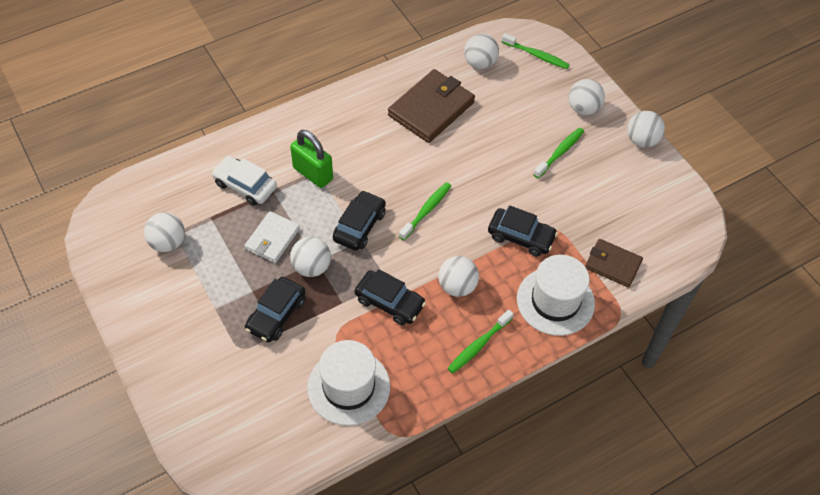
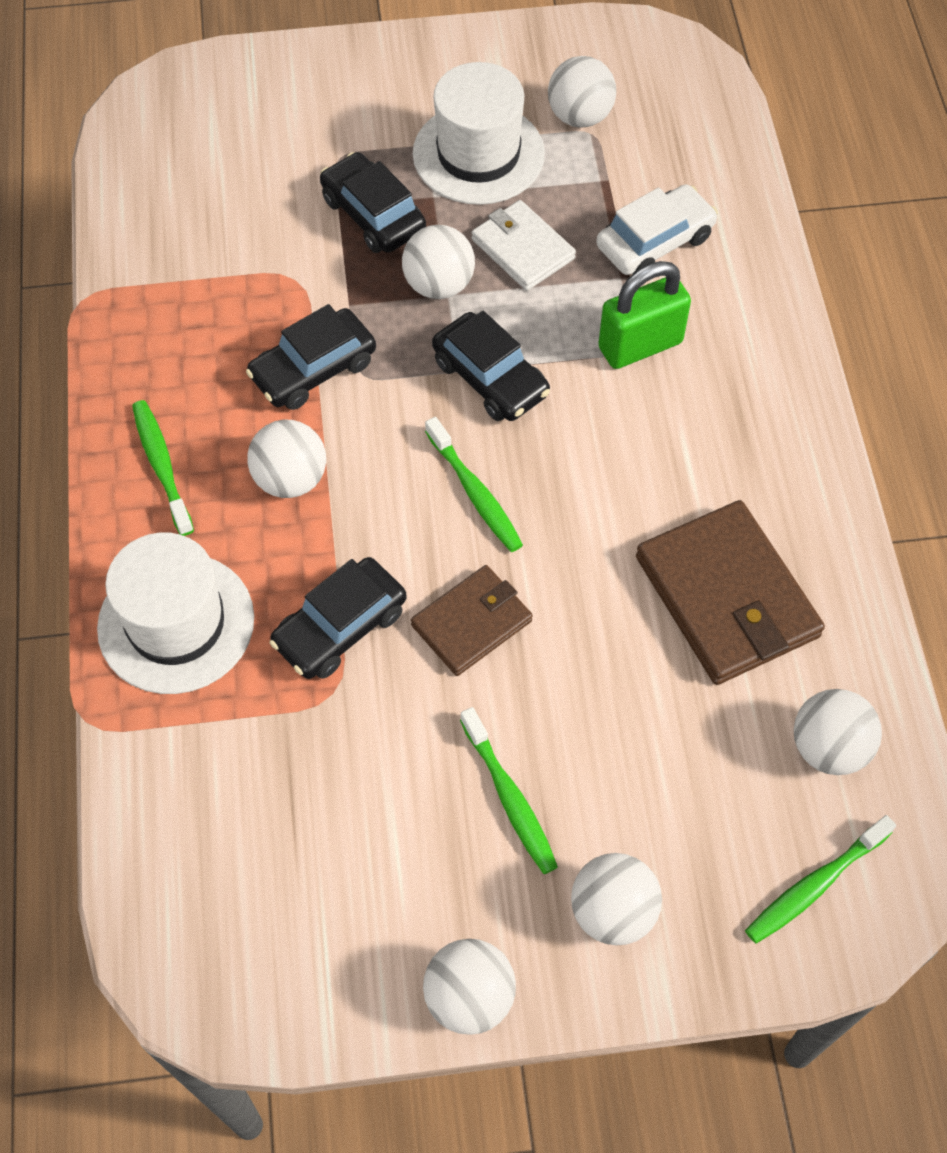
camera: 115 degrees right, 5 degrees up
white hat [307,340,390,426] -> white hat moved to [413,62,545,205]
brown wallet [585,239,643,288] -> brown wallet moved to [411,565,533,676]

